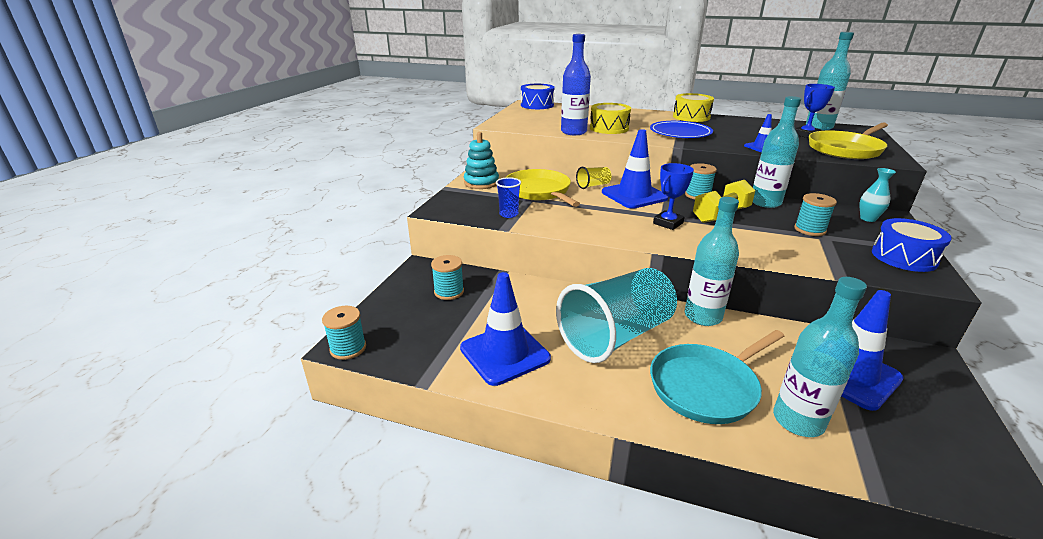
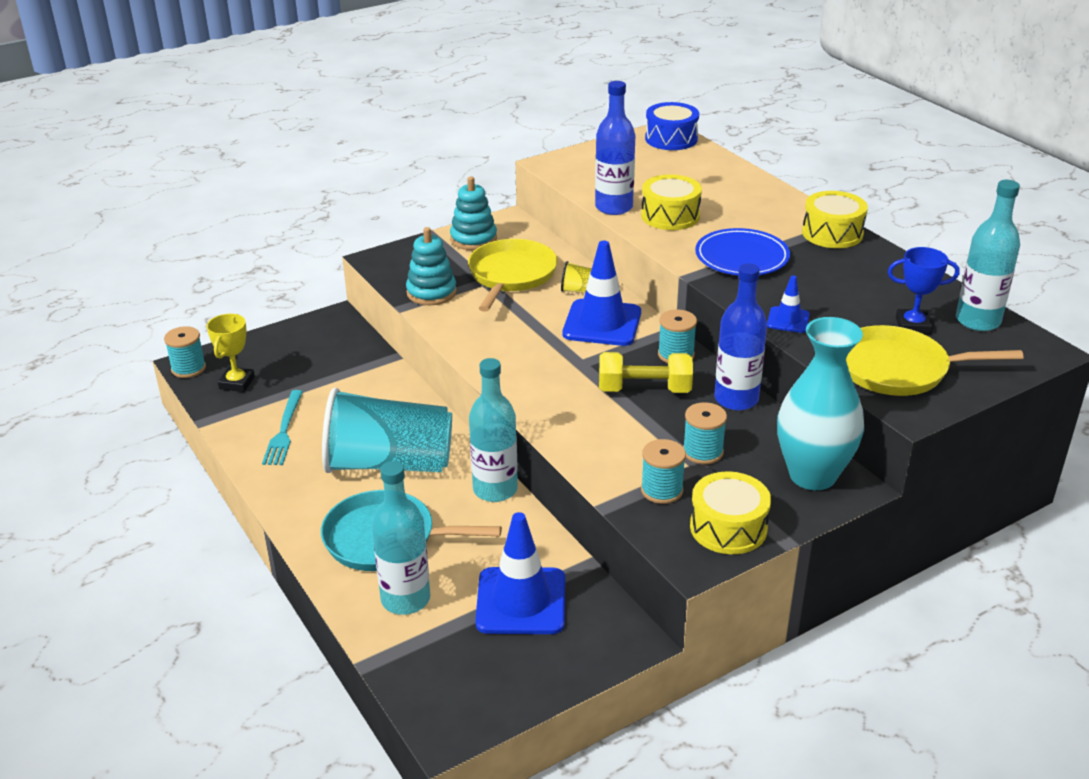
camera: 40 degrees right, 5 degrees up
turquoise spool [431,255,464,300] -> turquoise spool moved to [641,439,686,504]
blue traffic cone [460,272,551,386] -> turquoise fork [262,390,303,465]
blue cup [496,177,521,218] -> turquoise stacking toy [406,227,457,305]
blue trophy [653,163,694,230] -> none
turquoise bottle [753,96,801,208] -> blue bottle [714,263,767,411]
turquoise vase [860,168,896,222] -> turquoise vase [777,317,864,490], size x2.25
blue drum [872,218,952,272] -> yellow drum [690,471,771,554]
none -> yellow trophy [206,314,255,392]

